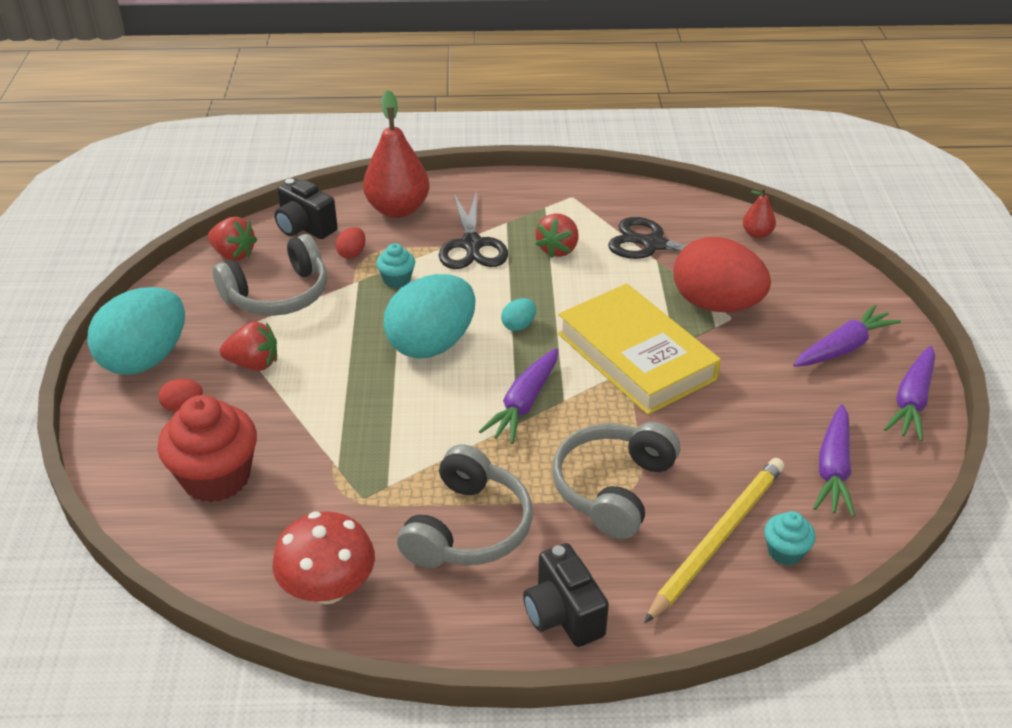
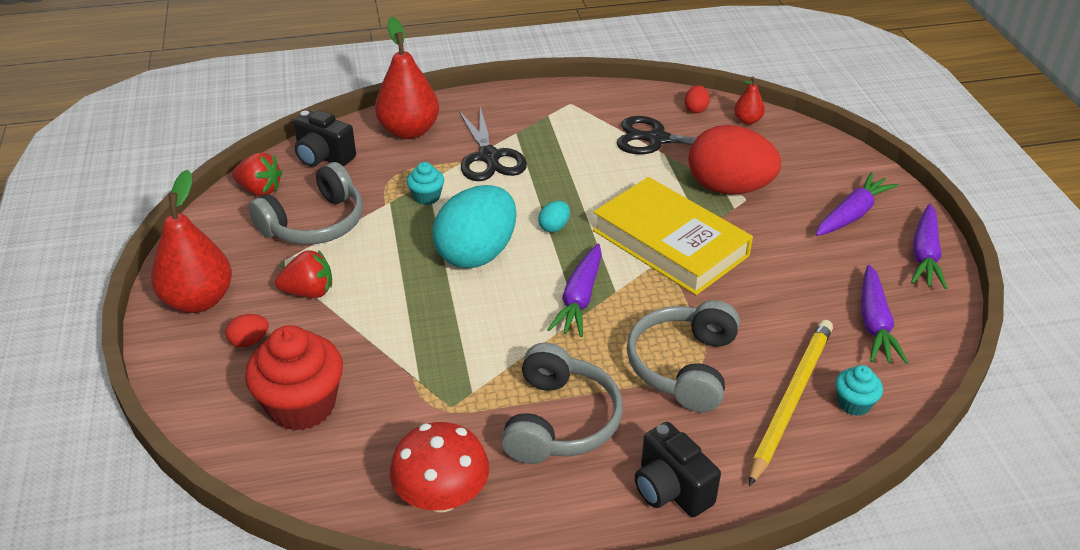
camera: 10 degrees left, 0 degrees up
turquoise egg [87,287,185,375] -> red pear [151,169,232,313]
red egg [336,227,365,259] -> red egg moved to [685,85,710,113]
red strawberry [535,214,578,258] -> none

